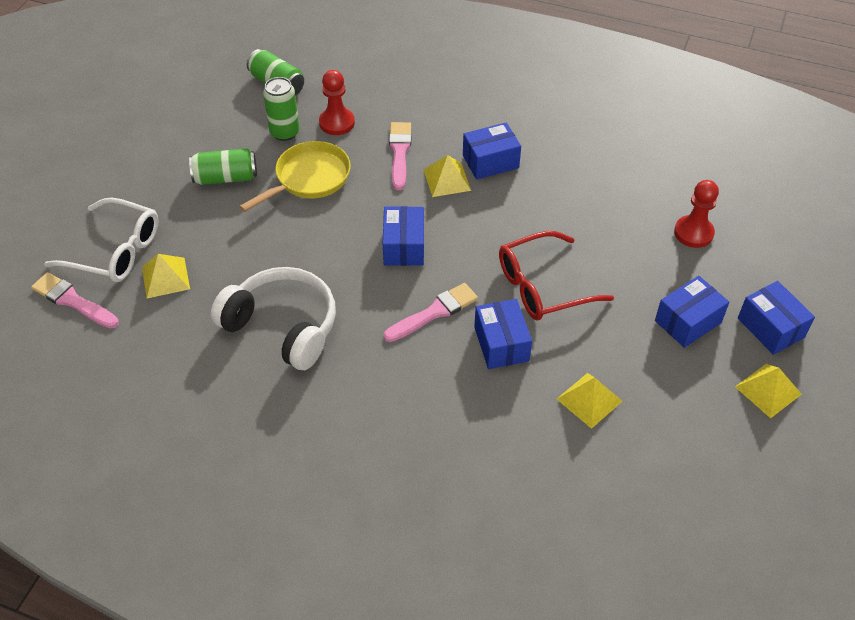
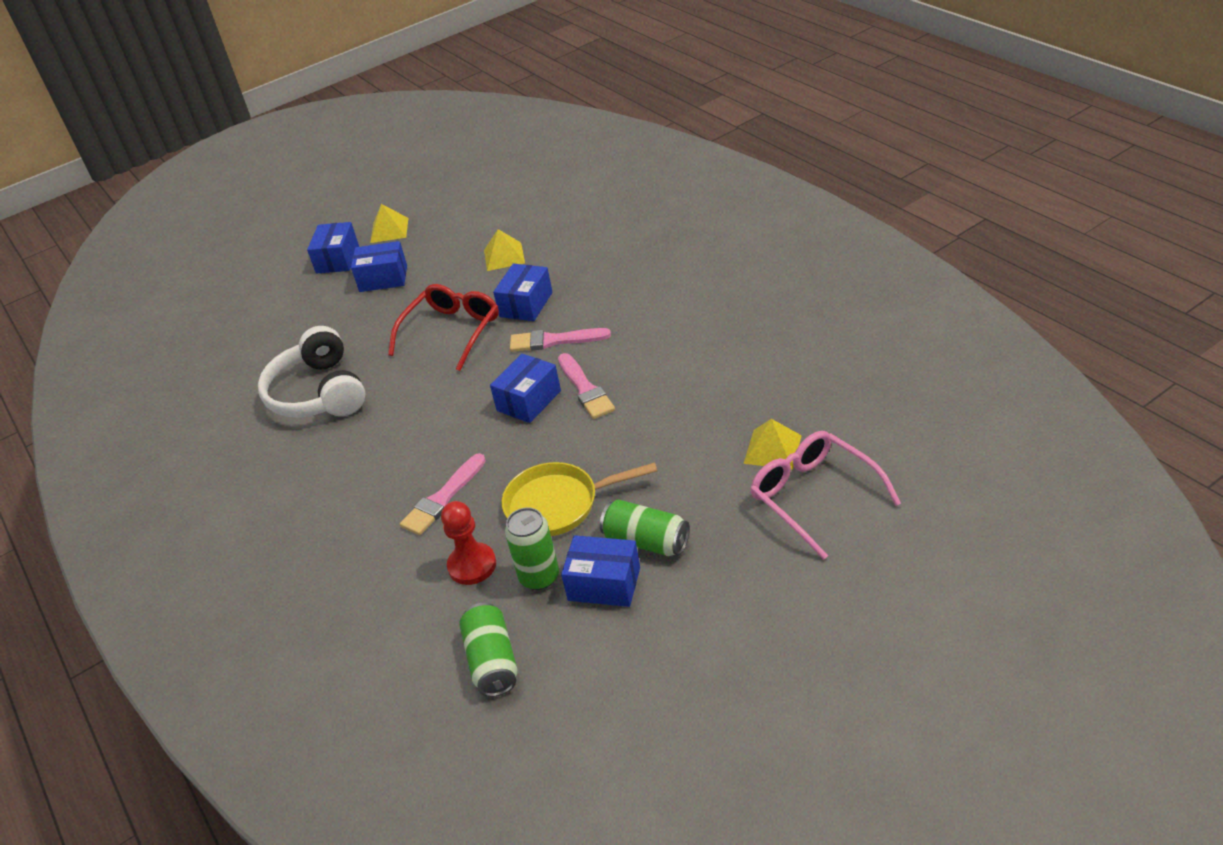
camera: 140 degrees left, 10 degrees down
pink brush [31,272,119,328] -> pink brush moved to [558,353,615,419]
white glasses [44,198,159,282] -> pink glasses [750,431,901,560]
white headphones [211,267,336,370] -> white headphones moved to [258,326,365,417]
yellow pyramid [423,155,471,197] -> none
blue box [463,122,521,180] -> blue box moved to [561,535,640,607]
red glasses [499,231,614,320] -> red glasses turned 75 degrees counterclockwise [388,284,499,371]
red pawn [674,180,719,248] -> none

